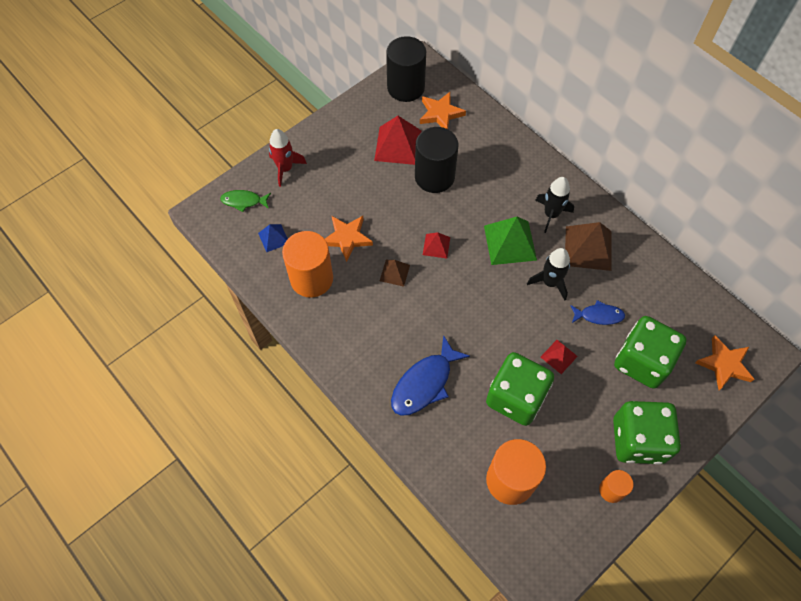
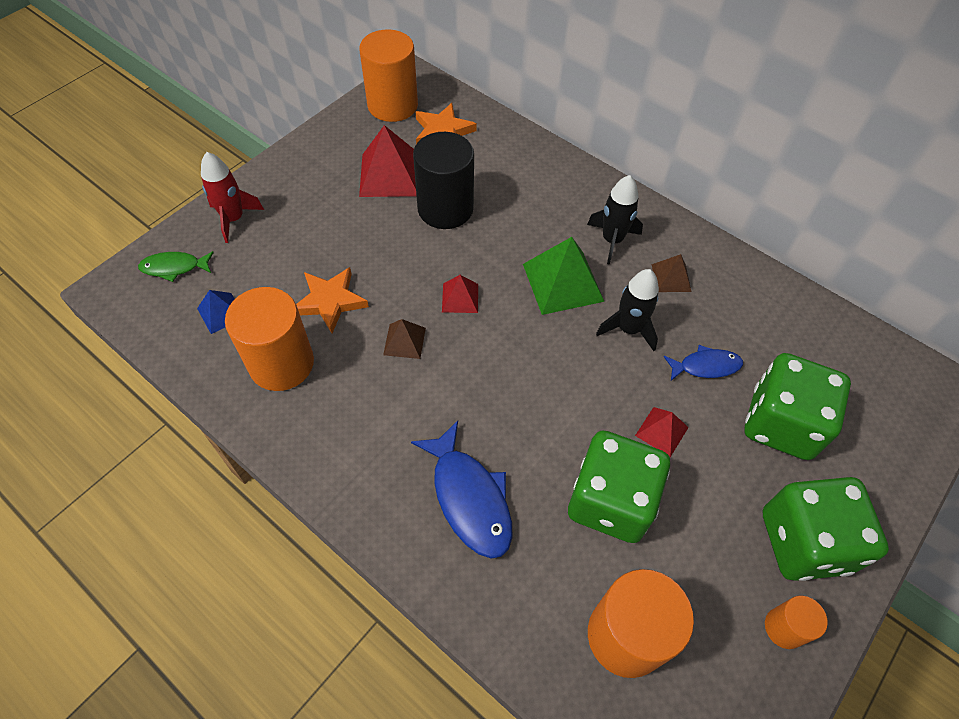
camera: 10 degrees left, 5 degrees down
black cylinder [386,36,426,102] -> orange cylinder [359,29,418,122]
blue fish [391,335,470,416] -> blue fish turned 60 degrees counterclockwise [411,421,513,558]
brown pyramid [565,222,612,271] -> brown pyramid [652,254,692,292], size x0.54
orange star [695,336,754,390] -> none

